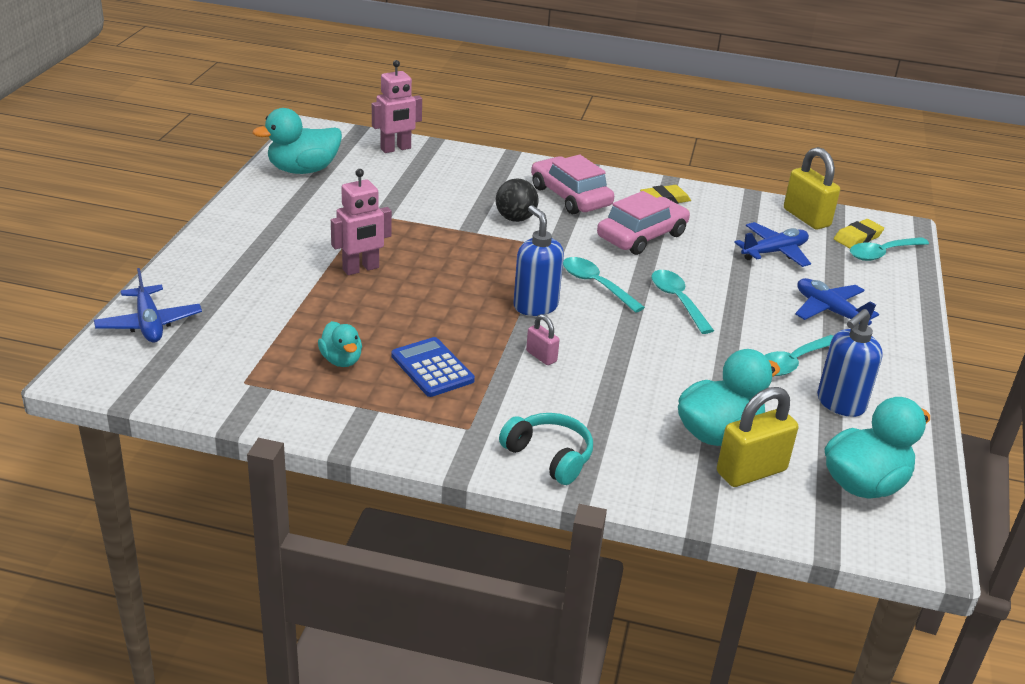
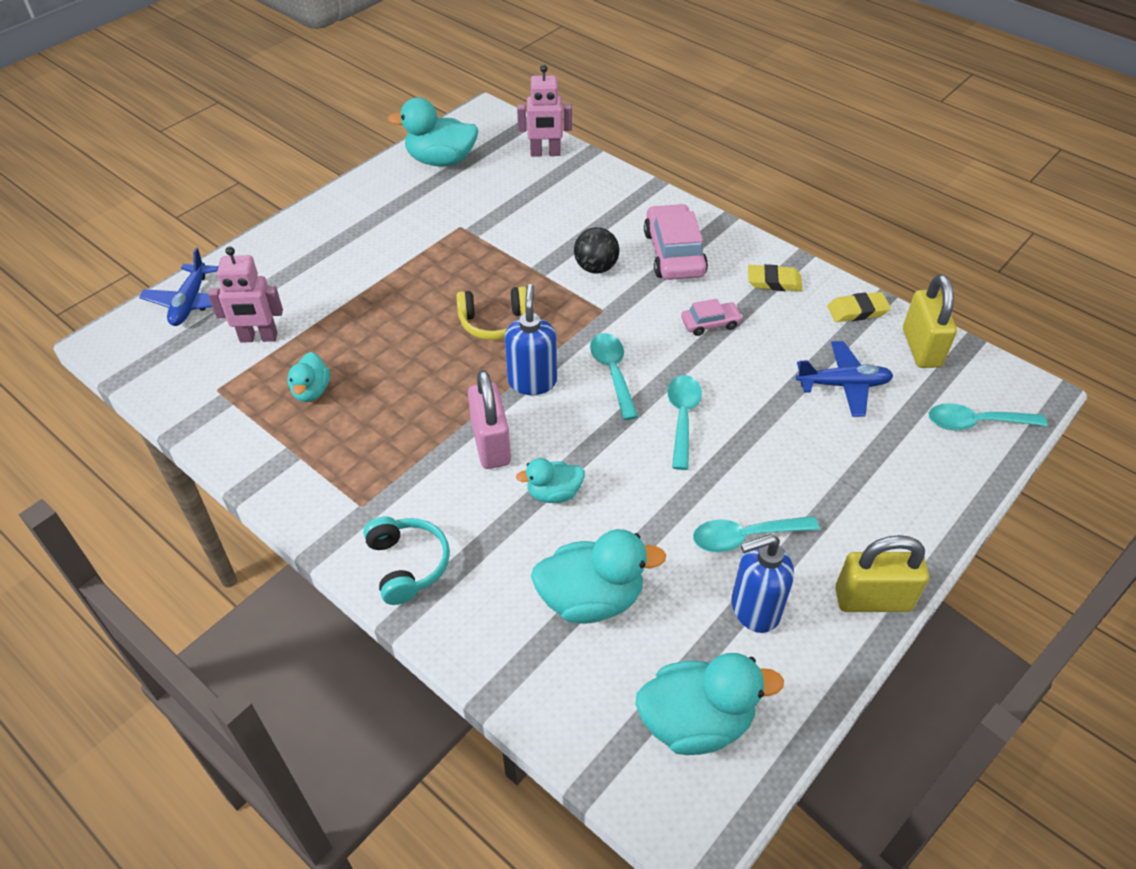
camera: 30 degrees right, 15 degrees up
pink robot [331,169,392,275] -> pink robot moved to [208,246,283,343]
blue calculator [391,337,475,397] -> none
pink padlock [526,314,560,365] -> pink padlock [468,370,511,469], size x1.90
pink car [597,191,690,255] -> pink car [681,299,743,336], size x0.53
yellow padlock [717,387,798,487] -> yellow padlock moved to [835,535,929,612]
blue plane [795,278,879,325] -> none
yellow eraser [834,219,884,248] -> yellow eraser moved to [827,292,891,322]
none -> yellow headphones [456,286,526,340]
none -> turquoise duck [516,458,585,503]

